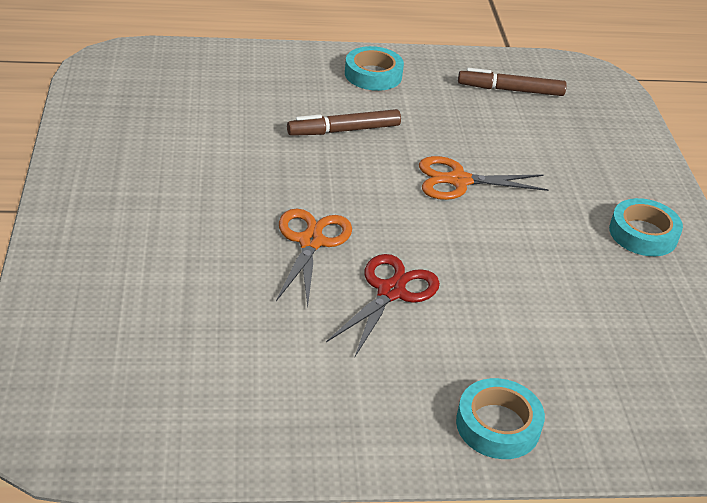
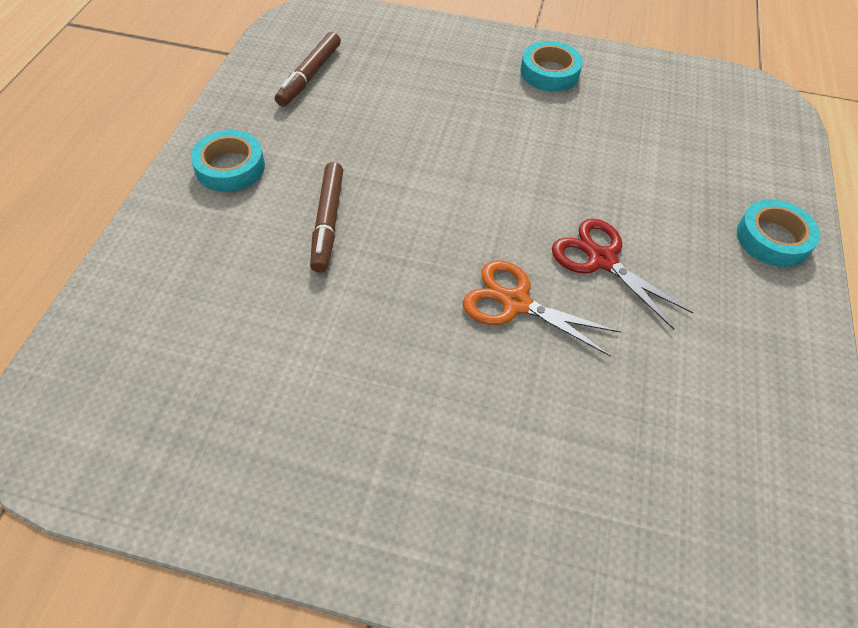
camera: 70 degrees left, 15 degrees up
orange scissors [419,156,549,200] -> none

